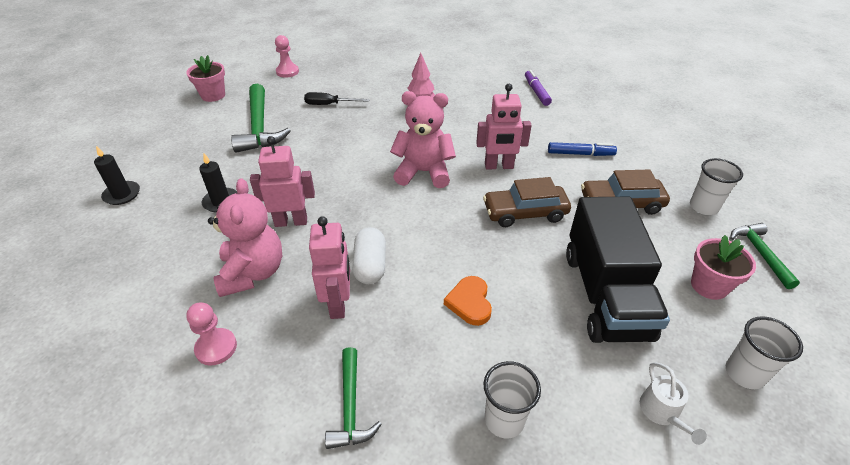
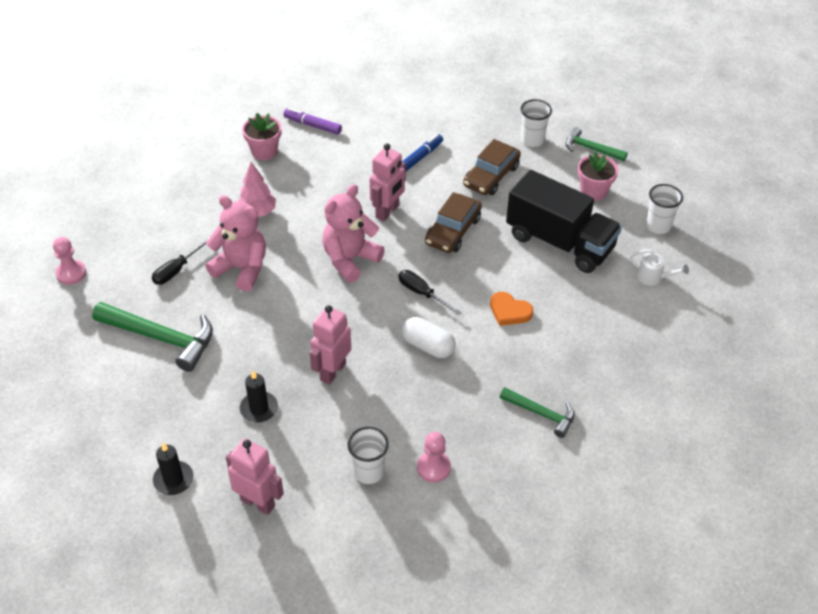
camera: 55 degrees left, 5 degrees up
pink flower pot [186,55,225,102] -> pink flower pot moved to [242,113,282,160]
pink teddy bear [208,178,282,297] -> pink teddy bear moved to [205,195,266,292]
pink robot [309,216,350,319] -> pink robot moved to [226,438,284,515]
white cup [484,361,541,439] -> white cup moved to [348,427,389,484]
none -> black screwdriver [398,270,462,316]

